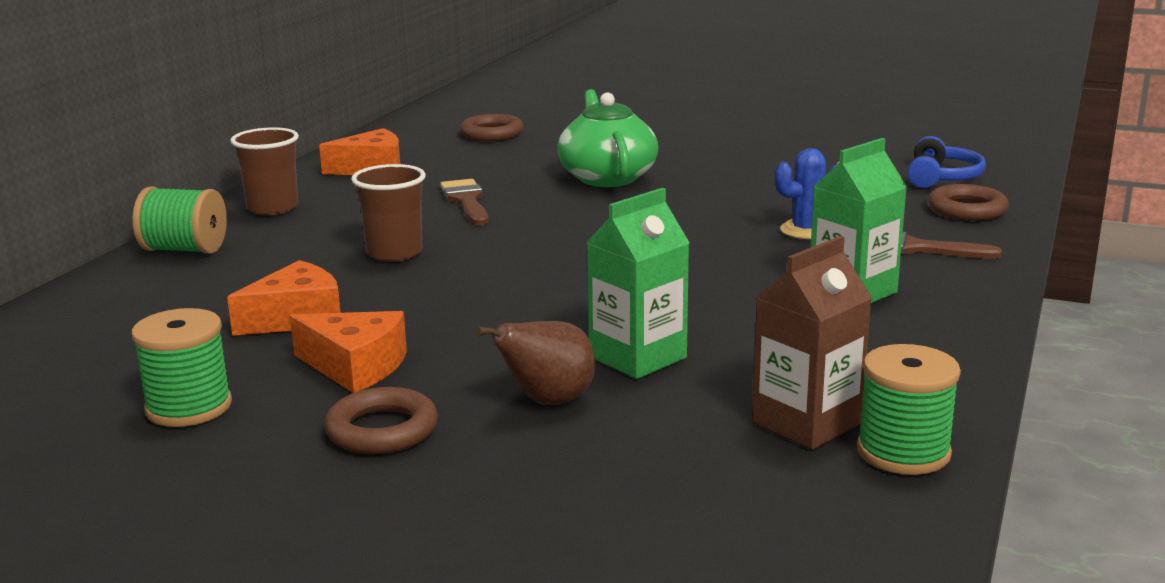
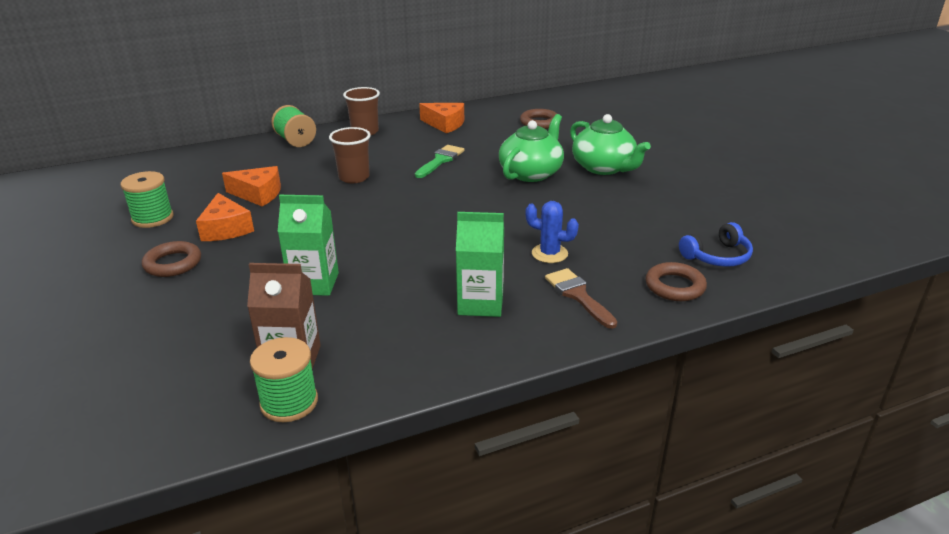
camera: 45 degrees right, 10 degrees up
brown brush [440,179,488,226] -> green brush [415,145,464,178]
brown pear [475,321,595,405] -> none
none -> green teapot [570,114,651,175]

